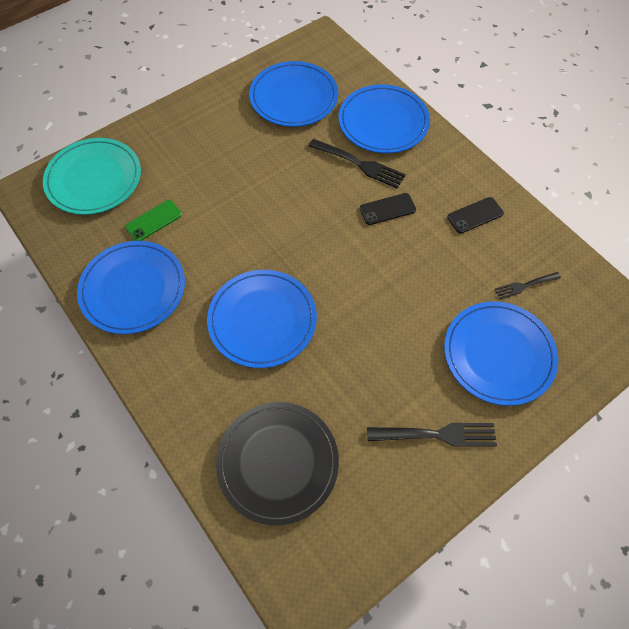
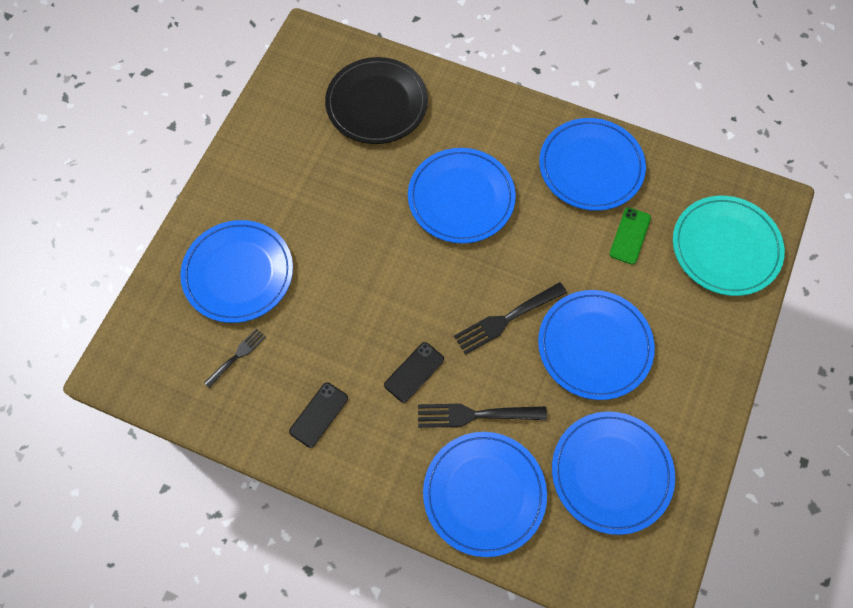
camera: 150 degrees right, 5 degrees up
black fork [367,423,497,447] -> black fork moved to [454,282,567,355]
none -> blue plate [538,290,655,400]

